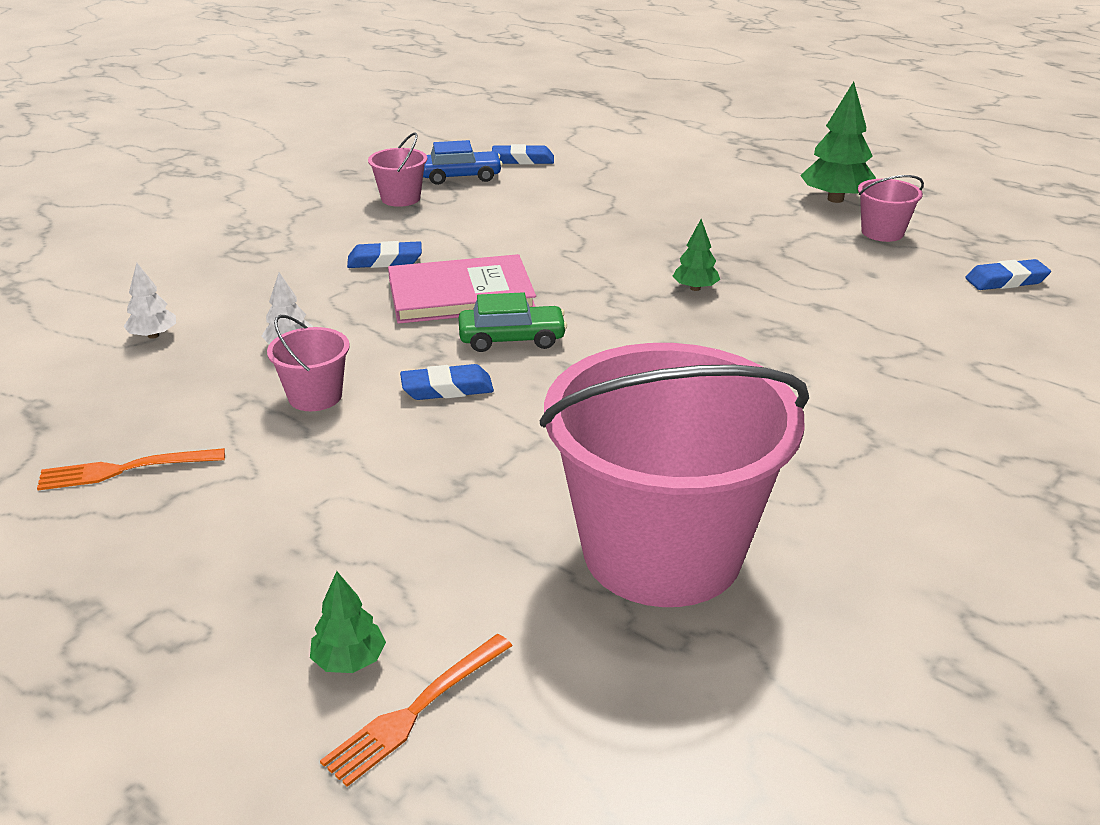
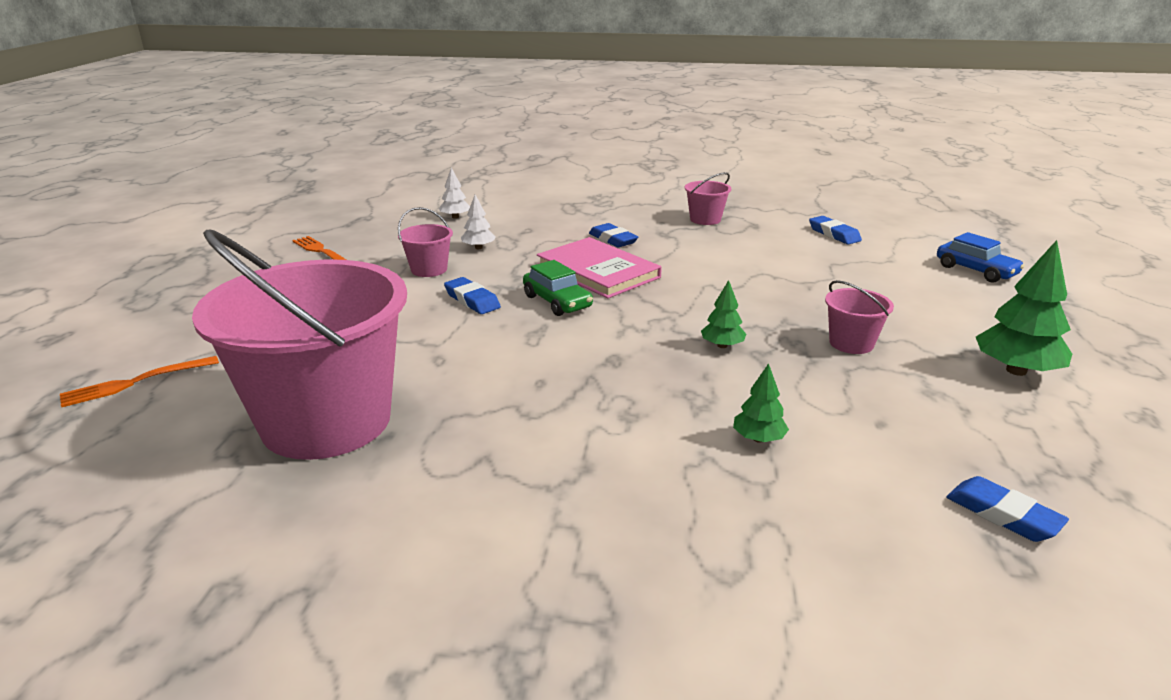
camera: 60 degrees right, 5 degrees down
green tree [310,571,386,673] -> green tree moved to [733,363,789,443]
orange fork [320,634,512,787] -> orange fork turned 45 degrees counterclockwise [60,356,219,407]
blue car [423,140,503,185] -> blue car moved to [937,232,1025,283]
pink bucket [858,175,924,242] -> pink bucket moved to [825,280,894,354]

